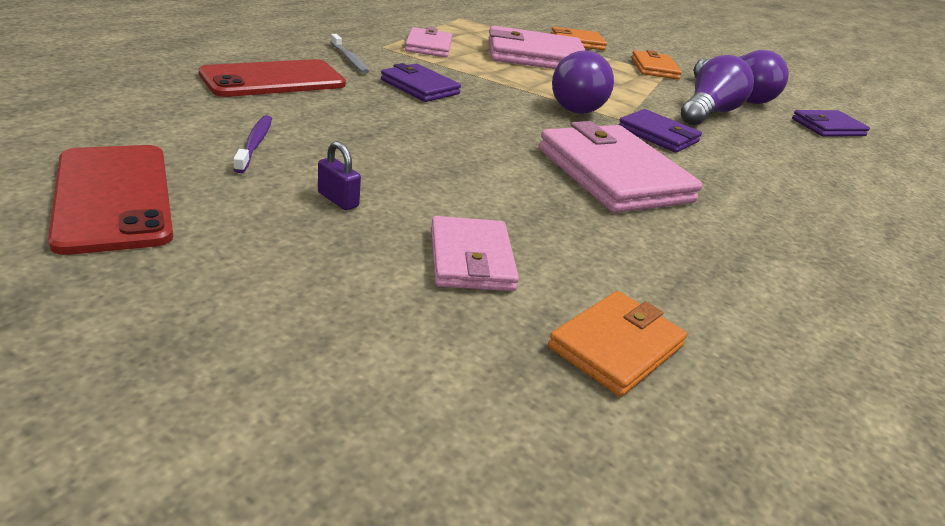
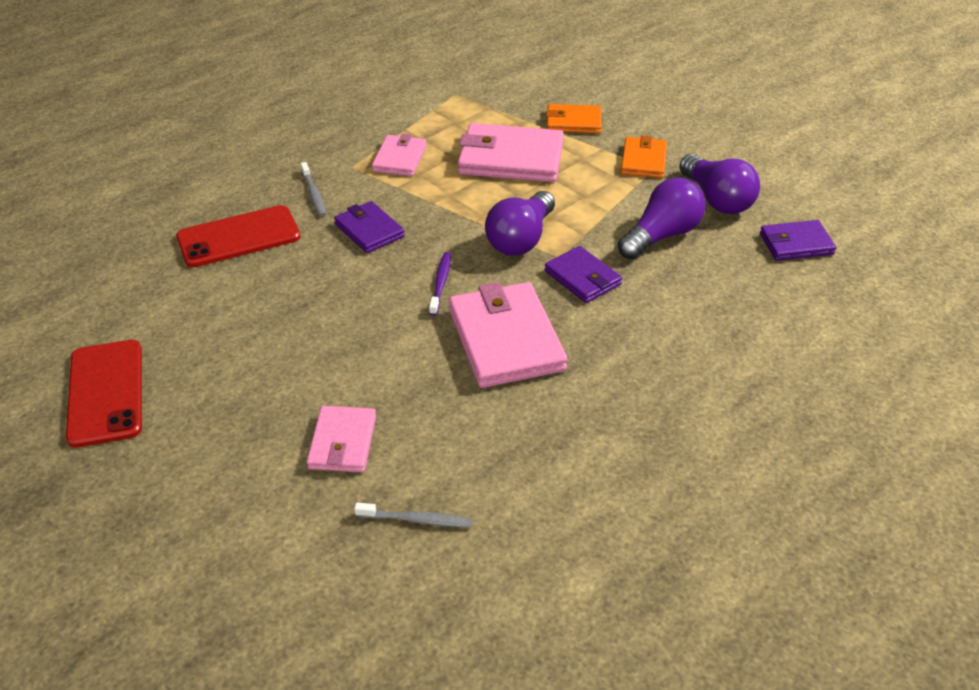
camera: 15 degrees right, 10 degrees up
purple toothbrush [233,115,272,173] -> purple toothbrush moved to [429,252,451,316]
purple padlock [318,141,361,210] -> none
orange wallet [548,291,687,397] -> grey toothbrush [354,502,472,527]

